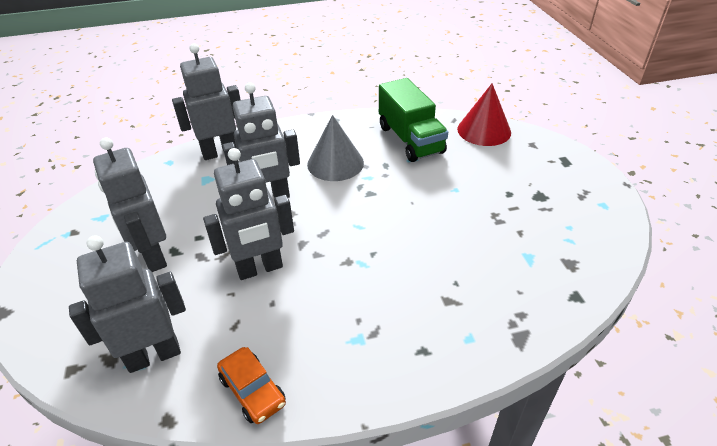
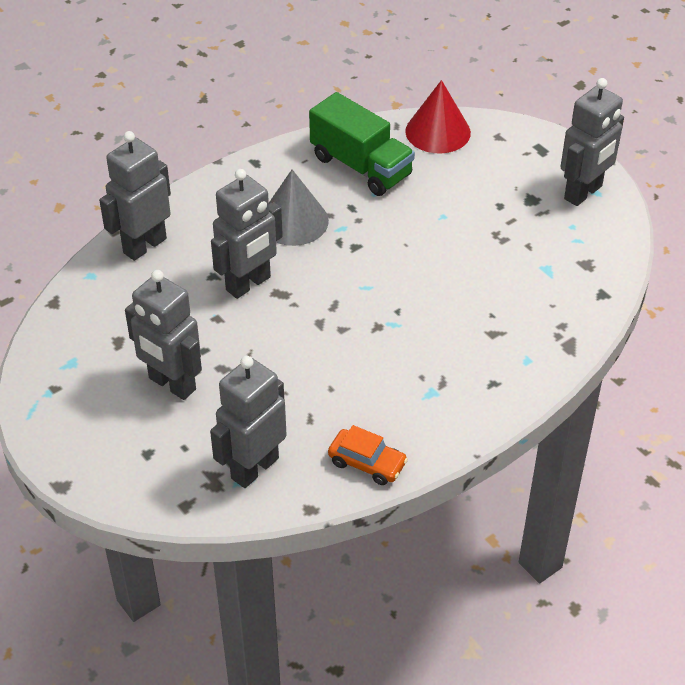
camera: 25 degrees left, 5 degrees up
grey robot [203,148,294,280] -> grey robot moved to [561,78,624,206]

